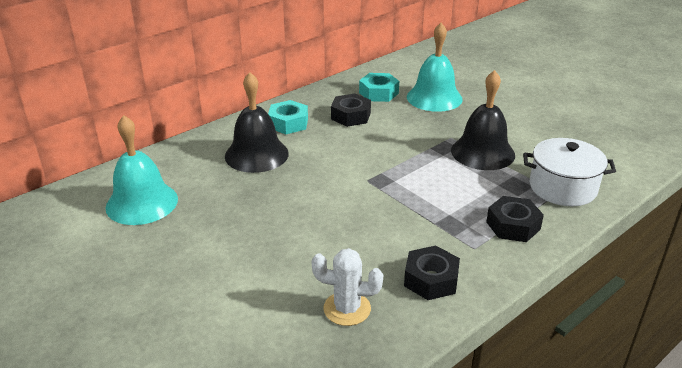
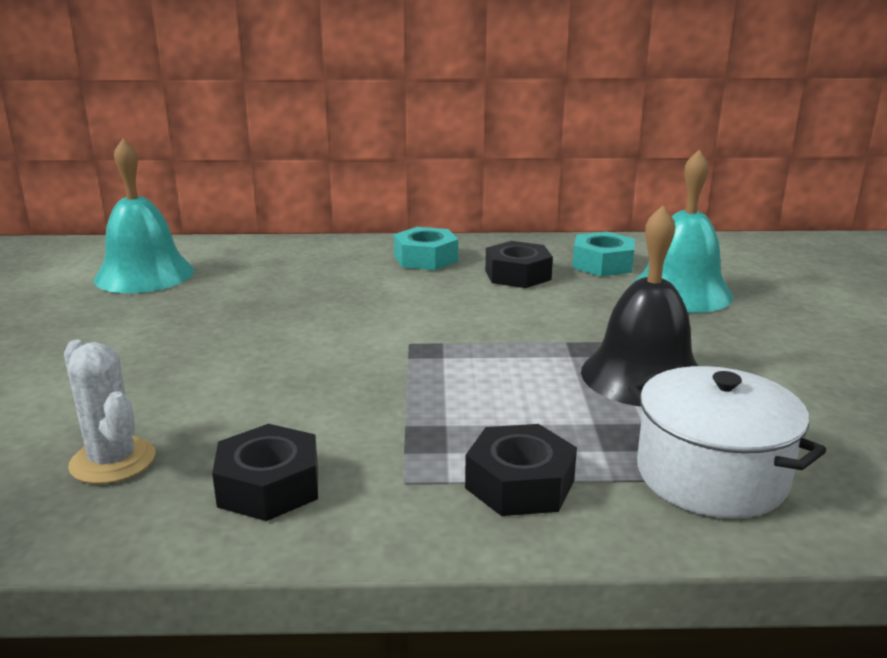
camera: 40 degrees right, 10 degrees down
black bell [225,72,289,173] -> none

